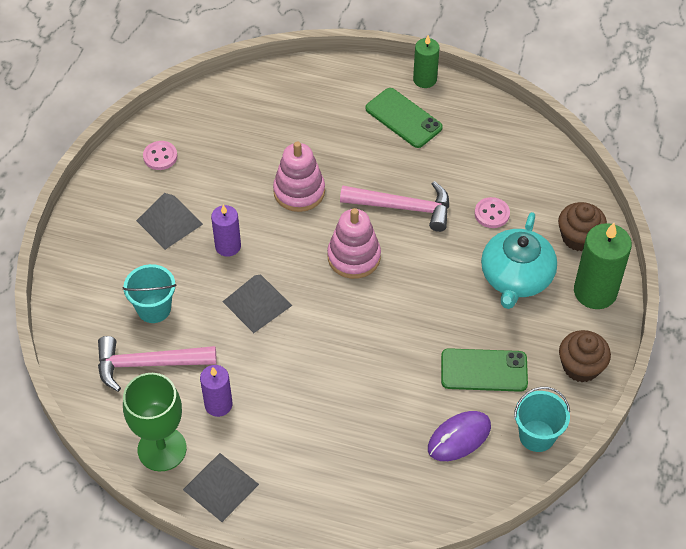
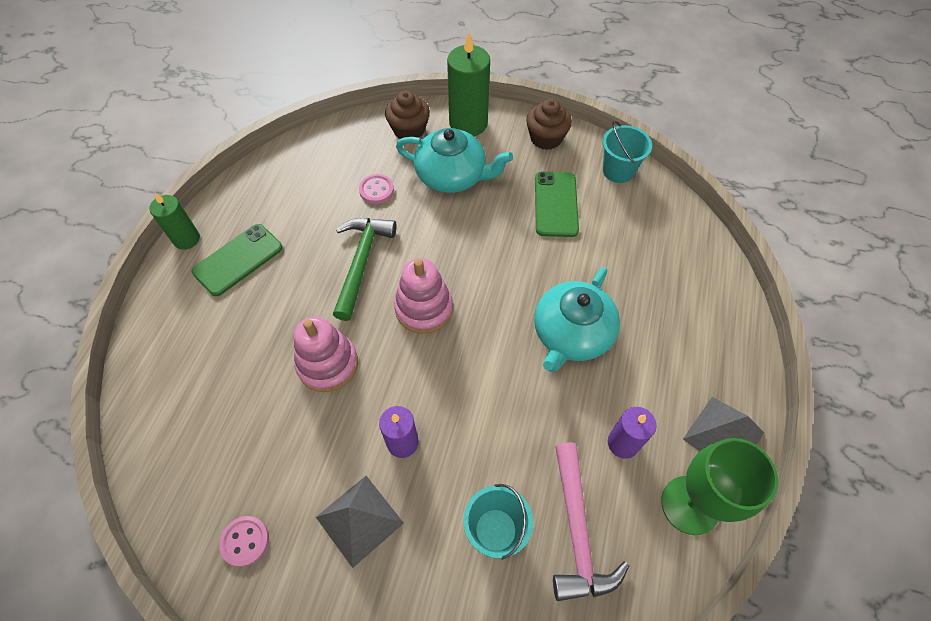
camera: 90 degrees left, 5 degrees up
grey pyramid [222,275,292,333] -> none
pink hammer [340,181,449,232] -> green hammer [333,218,397,321]
purple mouse [428,411,491,461] -> none
none -> turquoise teapot [534,267,620,372]

